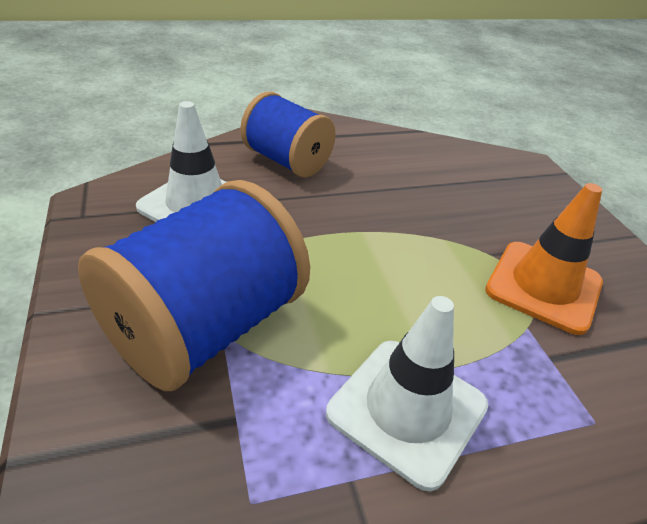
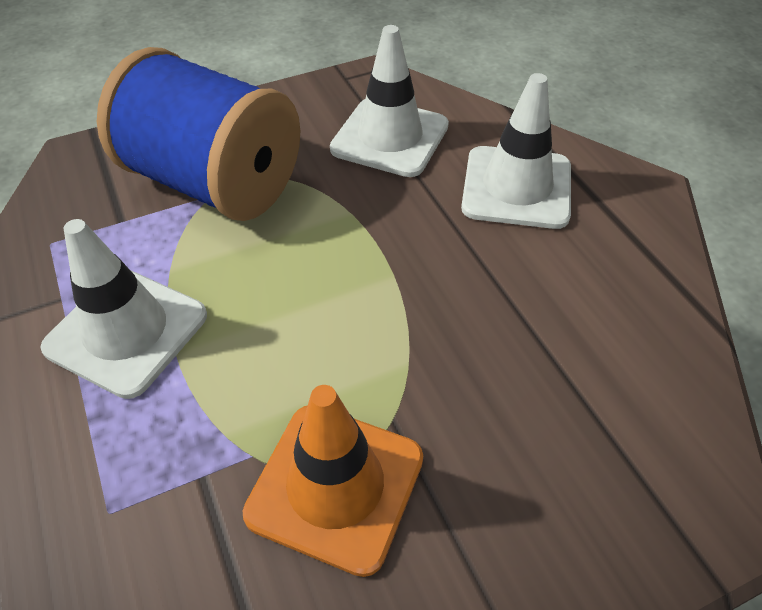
camera: 85 degrees right, 10 degrees up
blue spool [241,92,336,178] -> white traffic cone [461,73,571,229]

